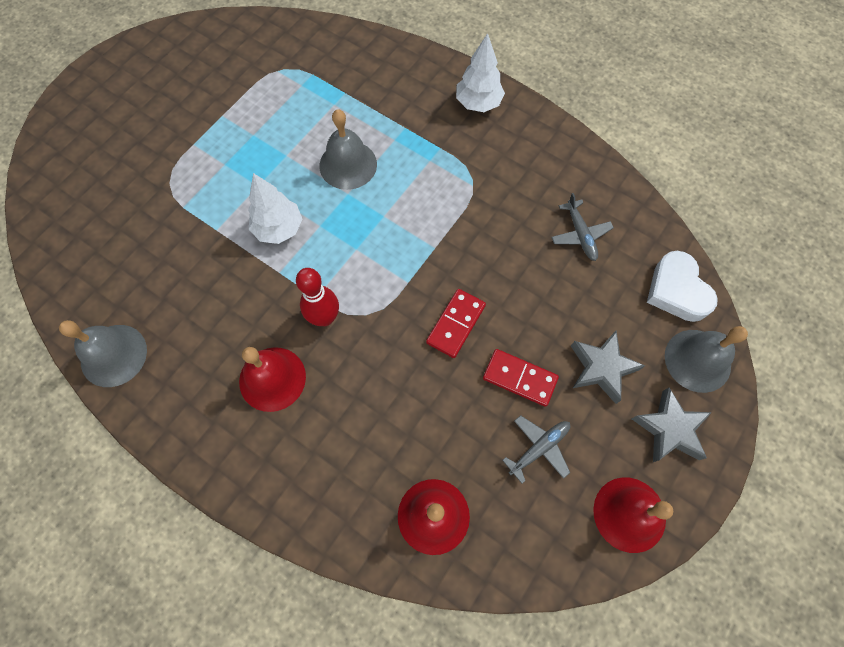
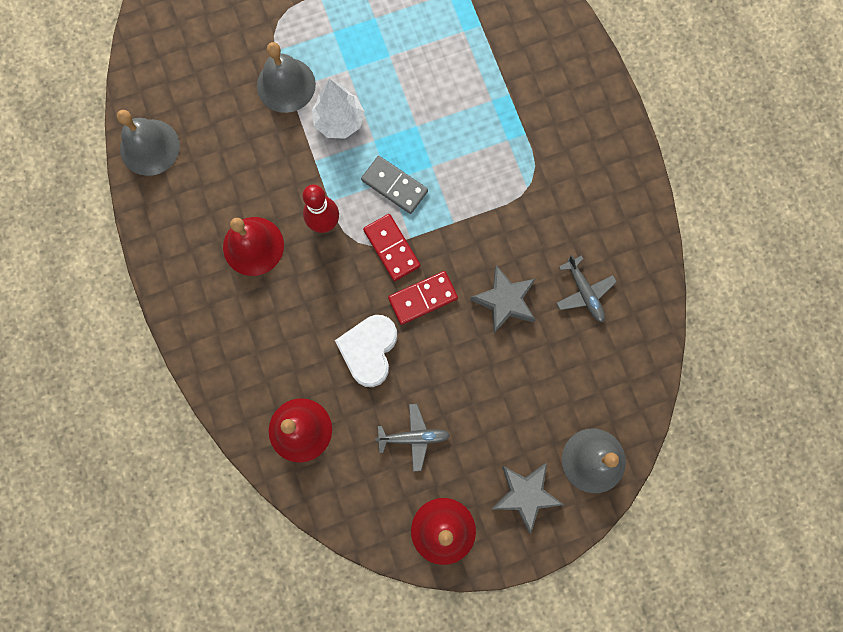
camera: 35 degrees right, 10 degrees up
grey bell [319,109,377,190] -> grey bell moved to [257,42,316,113]
white tree [456,33,505,112] -> none
red domino [483,349,559,407] -> red domino moved to [363,214,421,281]
grey plane [551,193,614,261] -> grey plane turned 45 degrees counterclockwise [556,255,617,322]
grey star [571,331,645,404] -> grey star moved to [470,265,535,333]
white heart [647,251,718,322] -> white heart moved to [335,315,397,387]
none -> grey domino [361,156,428,214]

